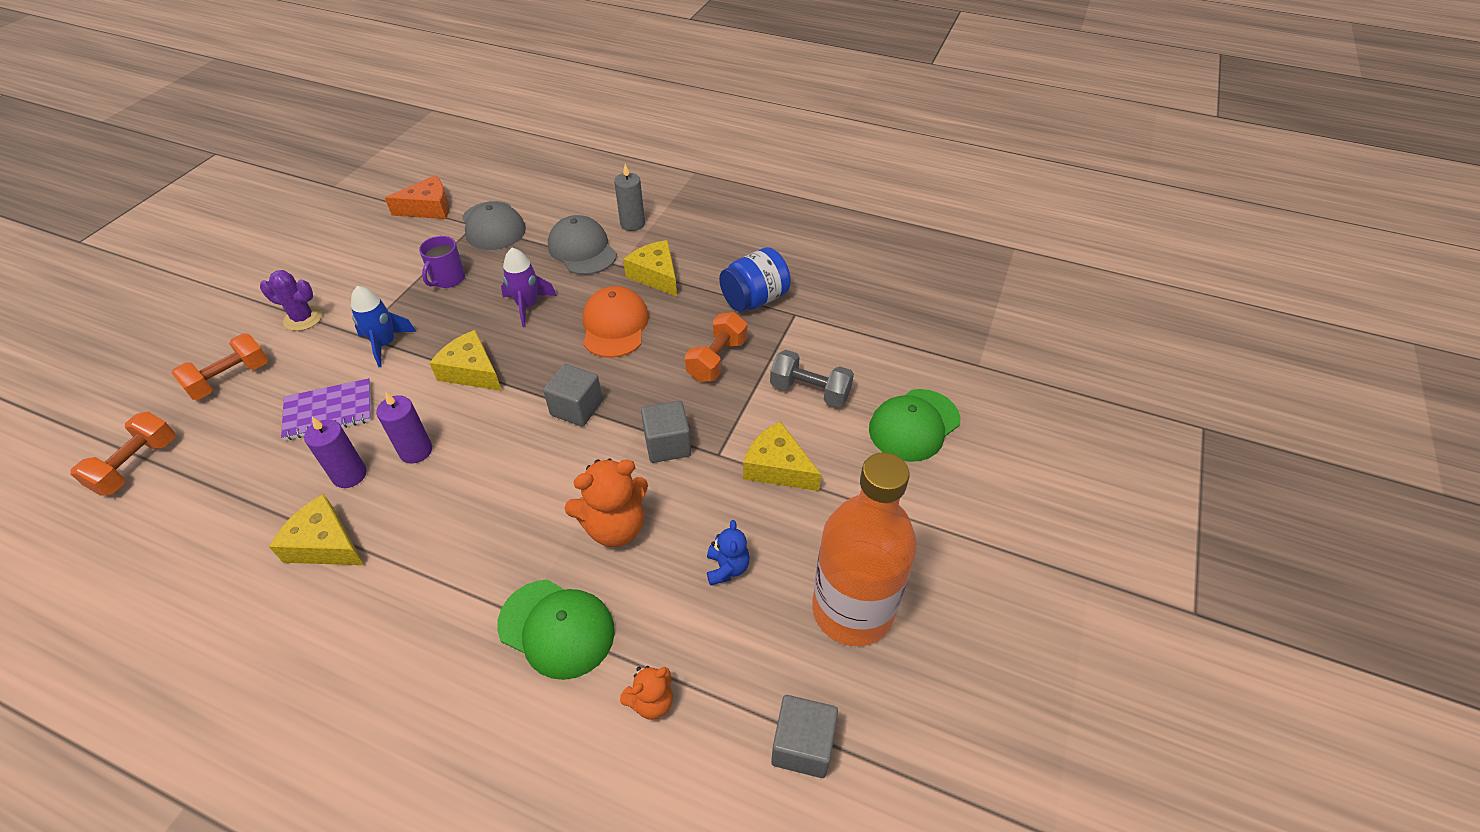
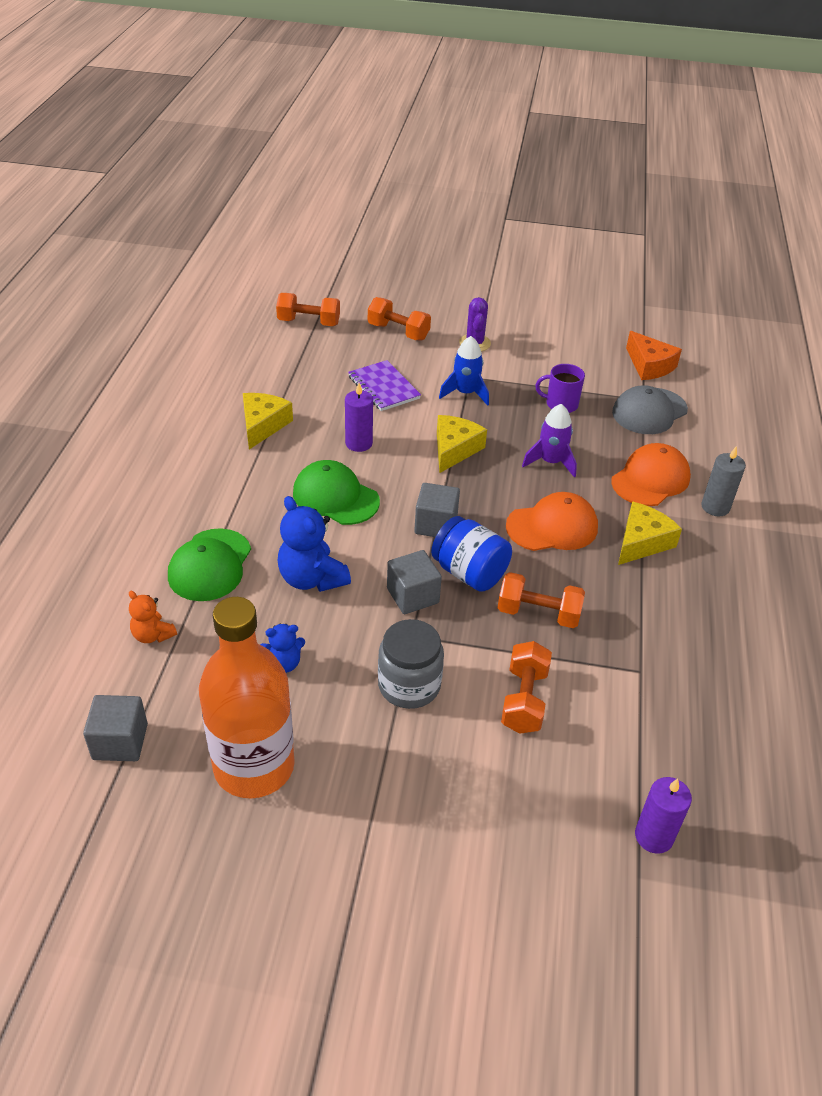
camera: 75 degrees right, 5 degrees down
purple candle [304,417,367,488] -> purple candle moved to [635,777,692,854]
grey cap [548,215,617,275] -> orange cap [611,443,691,506]
orange teddy bear [565,459,648,547] -> blue teddy bear [278,496,351,592]
blue jar [719,247,791,312] -> blue jar moved to [431,516,512,592]
yellow cheese [743,421,821,491] -> grey jar [378,619,444,709]
grey dumbbell [770,350,854,407] -> orange dumbbell [501,641,552,734]
green cap [869,389,960,462] -> green cap moved to [293,460,380,525]

